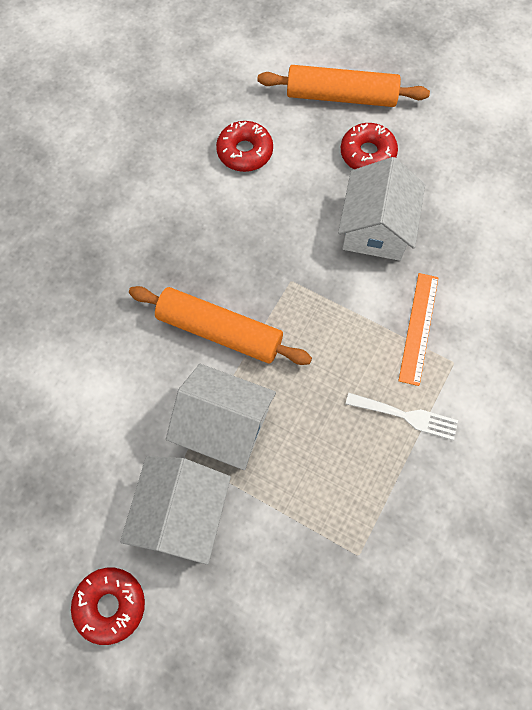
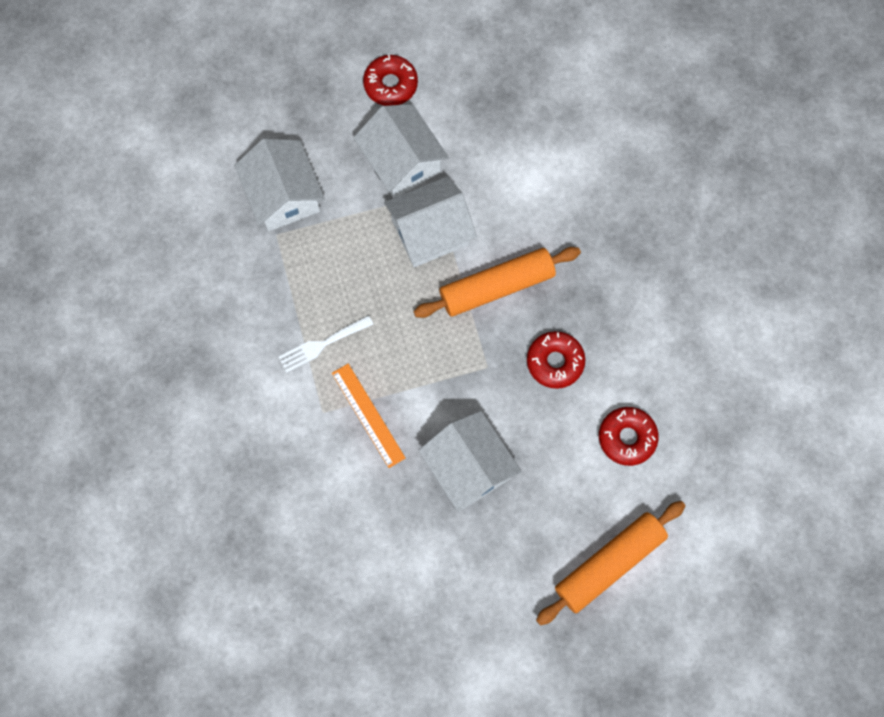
camera: 135 degrees right, 5 degrees up
red donut [341,123,398,169] -> red donut moved to [527,331,585,389]
none -> white house [234,139,325,231]

